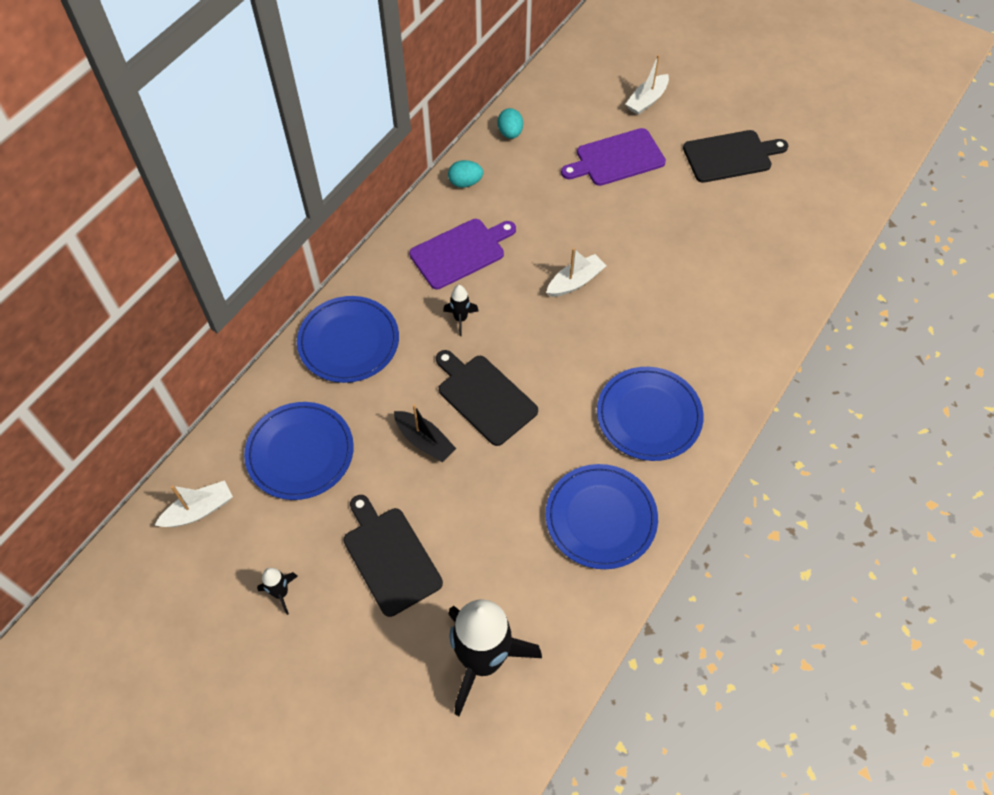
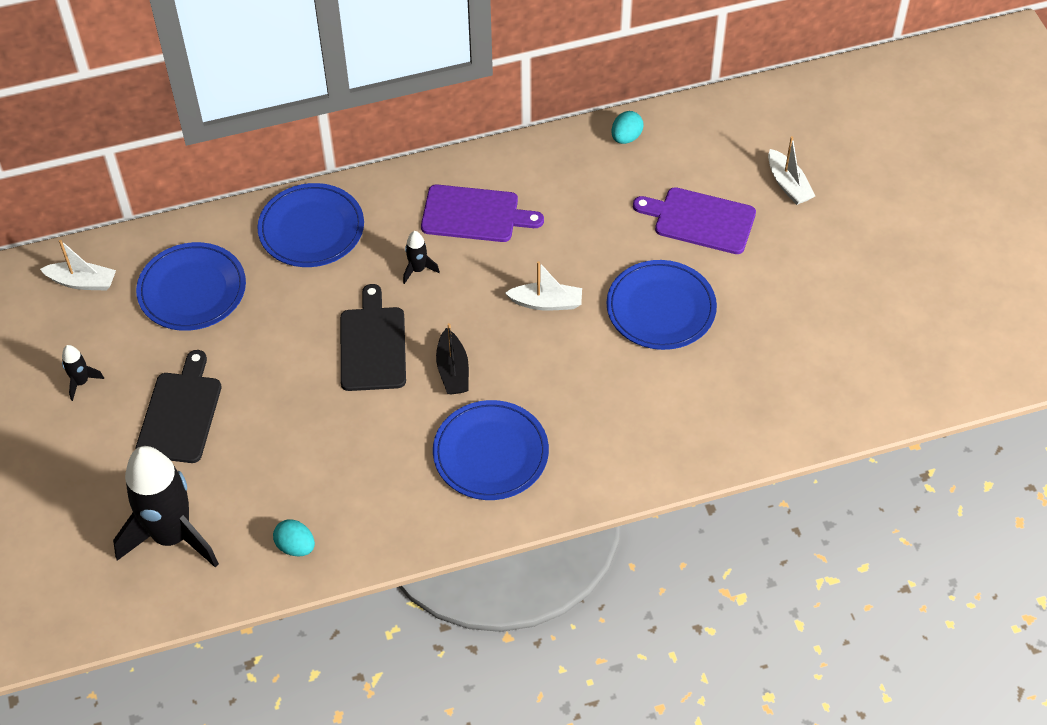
camera: 40 degrees right, 5 degrees down
black boat [394,404,456,462] -> black boat moved to [436,323,469,395]
turquoise egg [448,160,483,188] -> turquoise egg moved to [273,519,315,556]
blue plate [545,464,658,569] -> blue plate moved to [607,260,717,350]
white boat [626,55,669,115] -> white boat turned 105 degrees counterclockwise [768,136,815,205]
black cutting board [683,130,788,183] -> none

